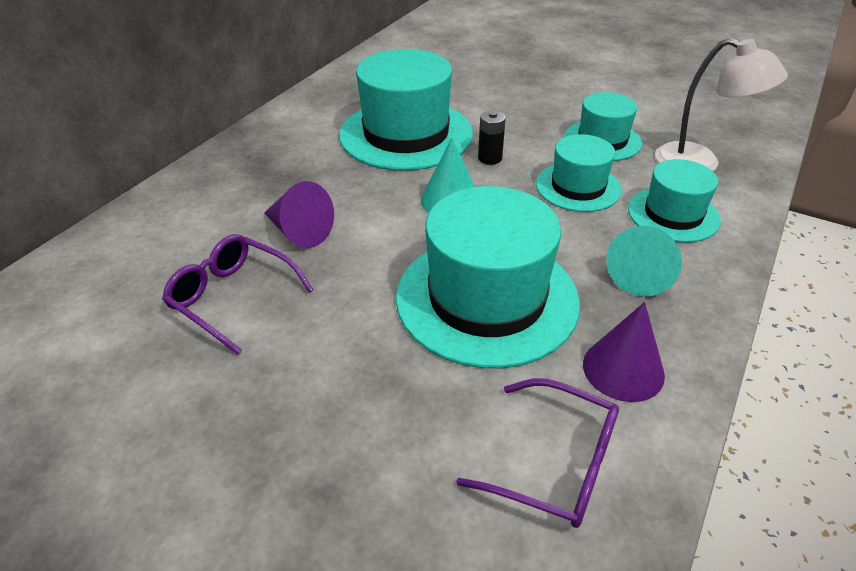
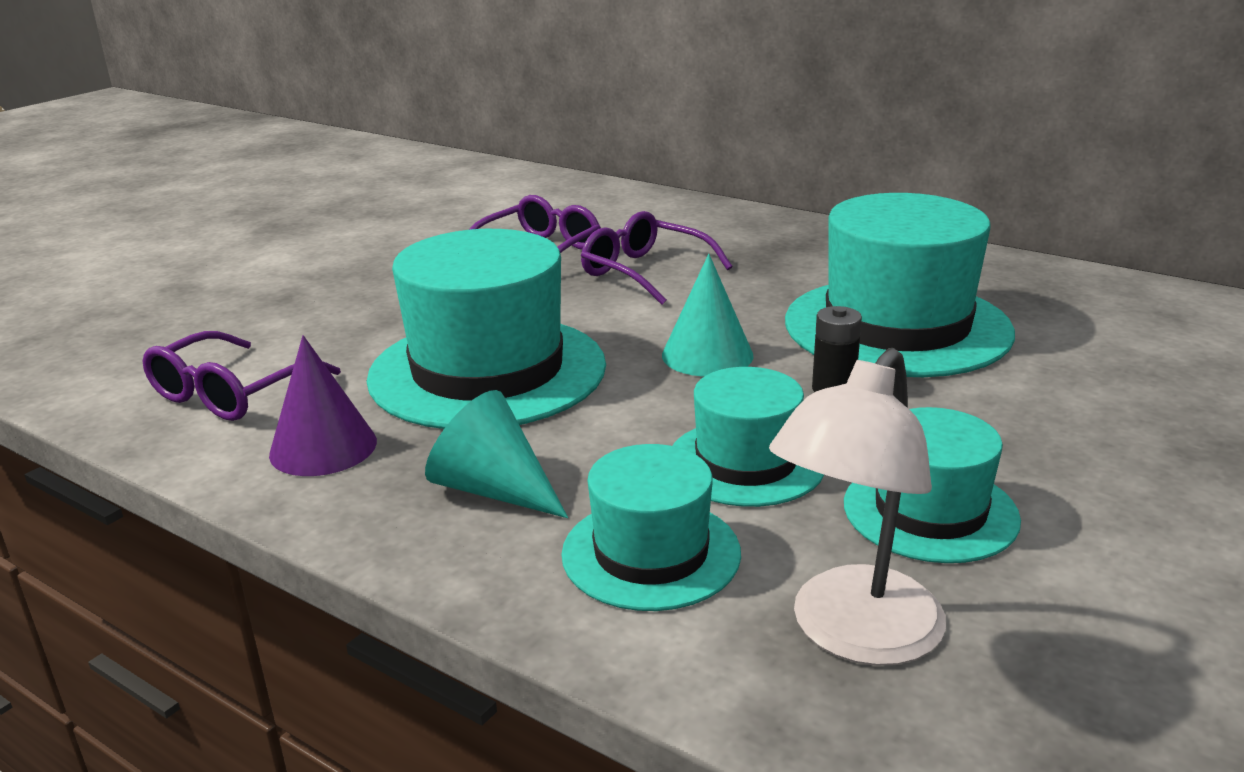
camera: 95 degrees right, 15 degrees down
purple cone [264,181,334,248] -> purple glasses [581,211,732,305]

